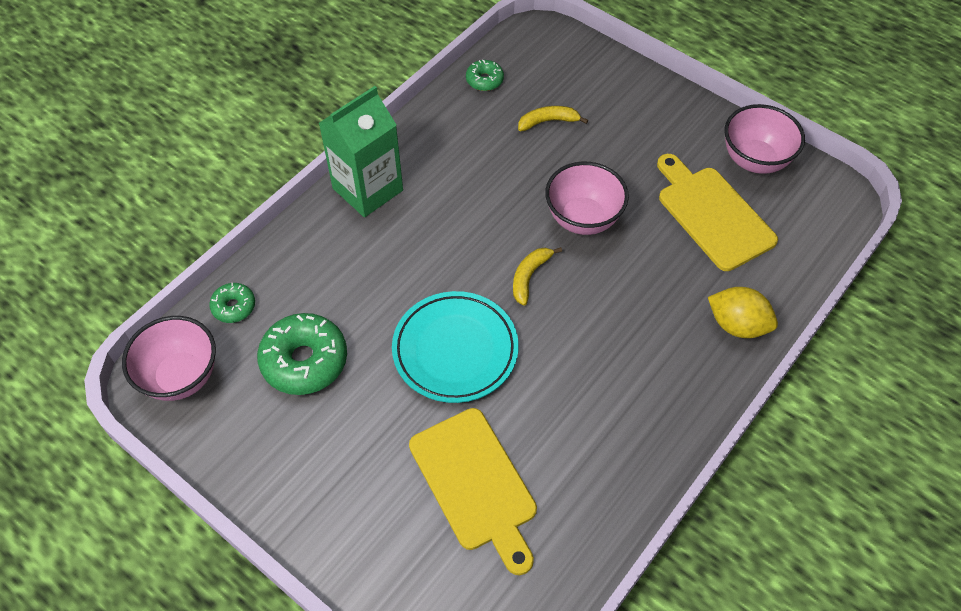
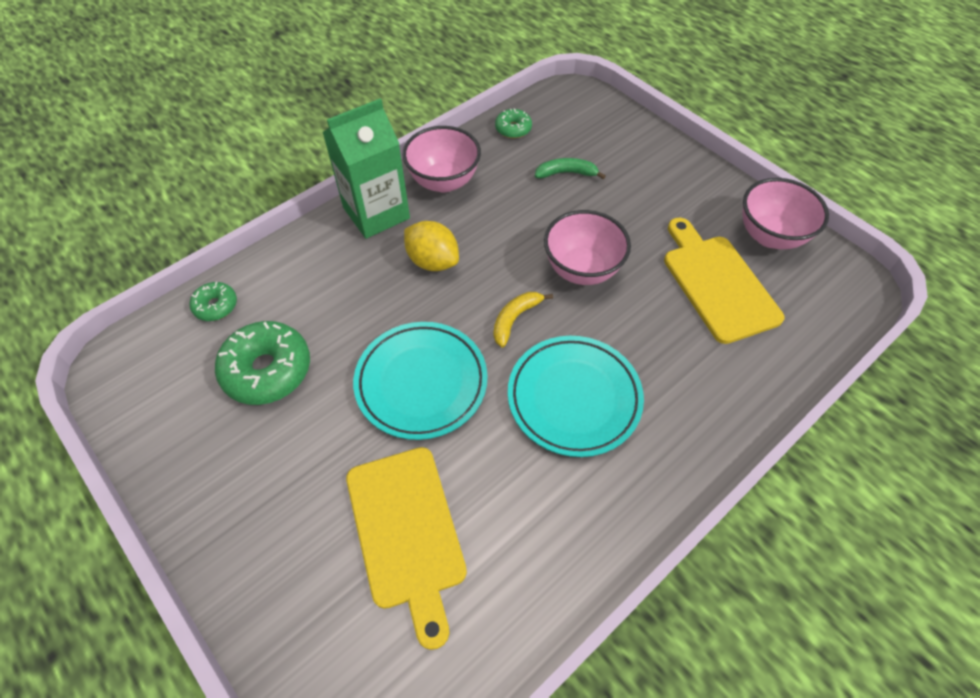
camera: 10 degrees right, 0 degrees up
pink bowl [122,316,216,401] -> pink bowl moved to [402,126,481,192]
yellow banana [518,106,588,131] -> green banana [535,158,606,179]
yellow lemon [708,287,778,338] -> yellow lemon moved to [404,221,459,271]
none -> turquoise plate [508,336,644,457]

